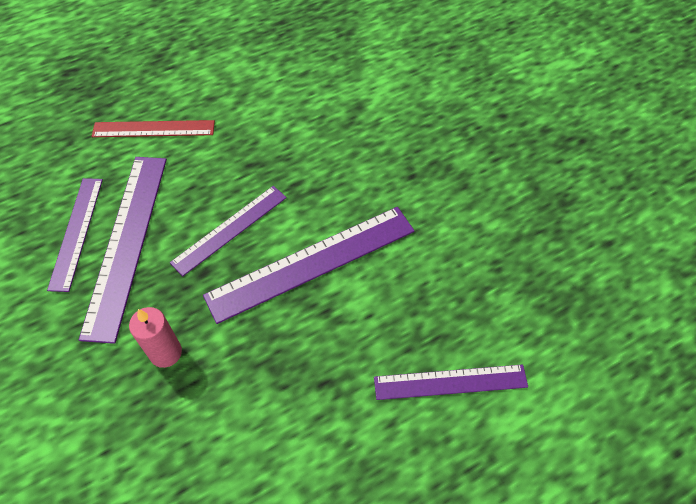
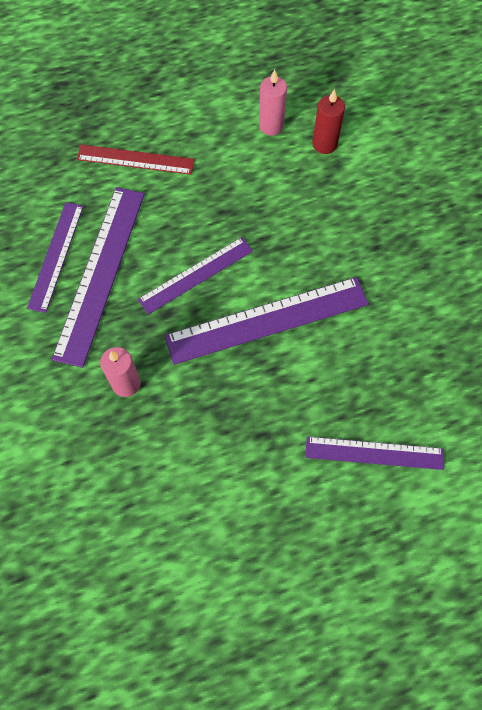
camera: 10 degrees right, 10 degrees up
none -> pink candle [259,70,287,136]
none -> red candle [312,89,345,154]

